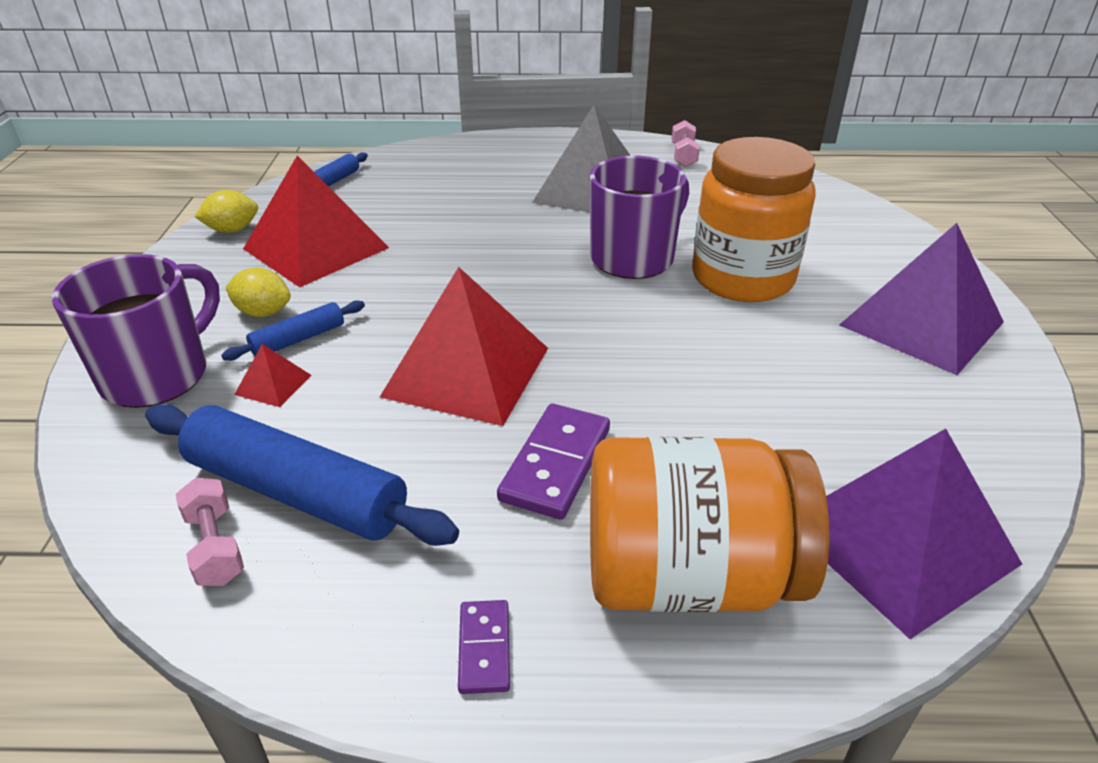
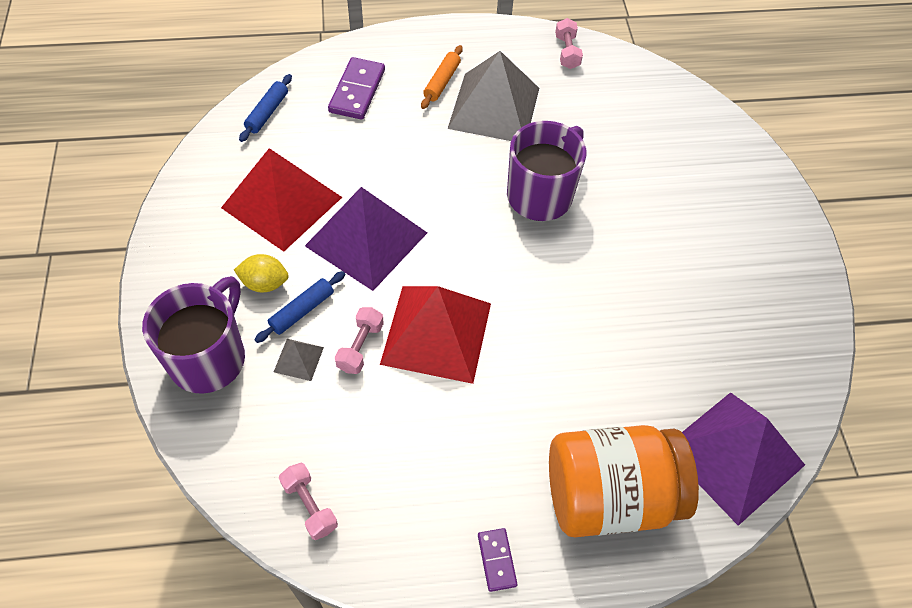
camera: 10 degrees left, 20 degrees up
blue rolling pin [145,404,459,546] -> none
yellow lemon [194,190,258,233] -> none
red pyramid [234,344,311,407] -> grey pyramid [274,339,324,381]
purple domino [497,404,610,520] -> purple domino moved to [328,57,385,120]
orange jar [692,137,816,302] -> none
purple pyramid [839,223,1004,375] -> purple pyramid moved to [305,187,427,291]
none -> pink dumbbell [335,307,384,374]
none -> orange rolling pin [421,45,463,109]

